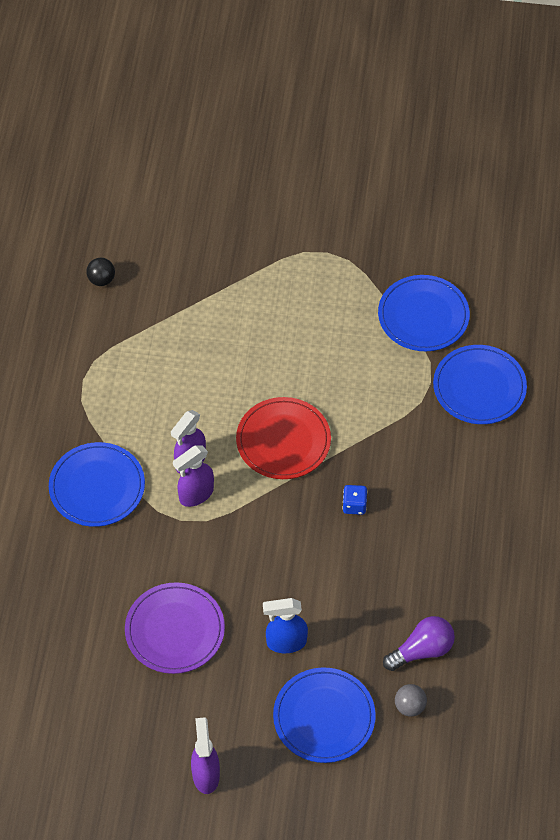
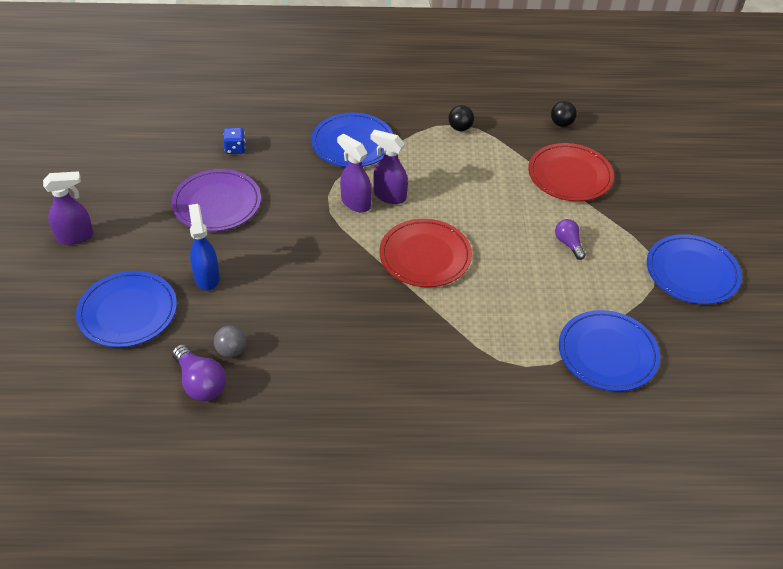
camera: 80 degrees right, 10 degrees down
blue dice [342,485,367,515] -> blue dice moved to [223,128,245,154]
grey ball [395,684,427,717] -> grey ball moved to [214,326,246,358]
blue plate [433,345,527,424] -> blue plate moved to [647,234,742,304]
none -> black ball [449,105,474,131]
none -> red plate [528,143,614,201]
none -> purple light bulb [555,219,586,260]

